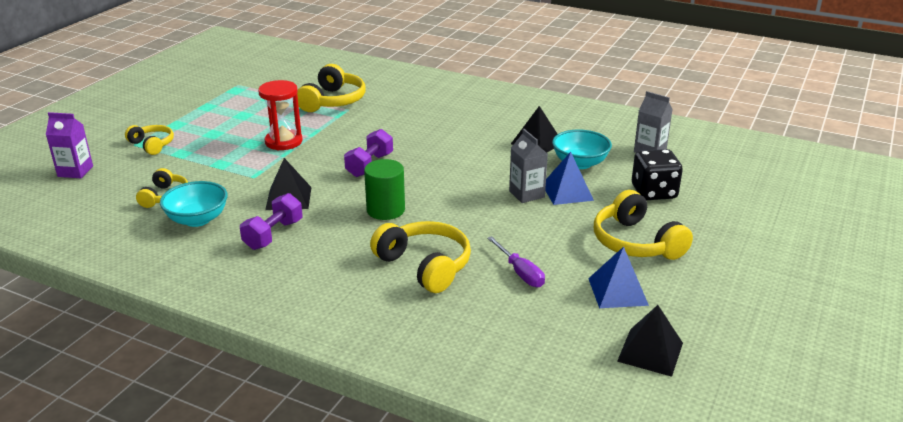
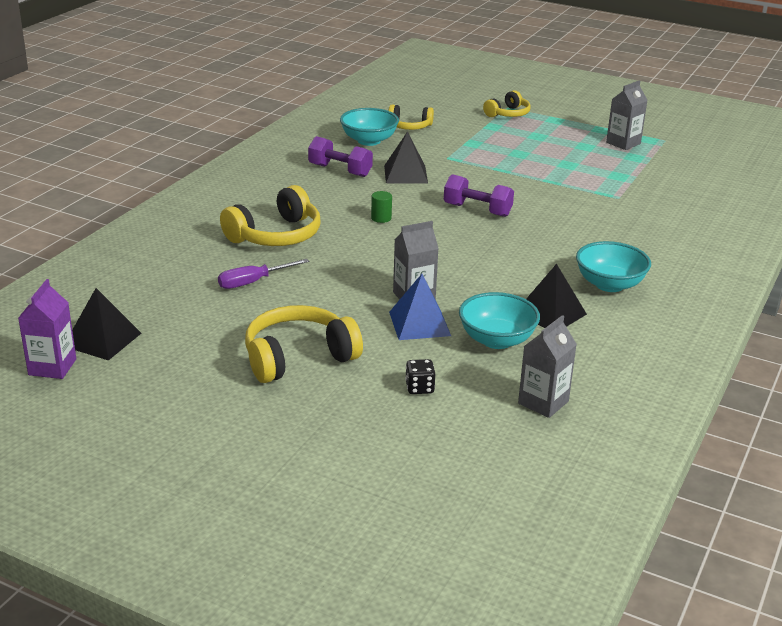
camera: 90 degrees right, 0 degrees up
purple carton [46,112,93,178] -> purple carton moved to [18,279,76,379]
red hourglass [258,80,303,150] -> none
yellow headphones [297,64,366,112] -> none
green cylinder [364,159,405,220] -> green cylinder [371,191,392,223], size x0.50
blue pyramid [588,247,649,308] -> none
black dice [632,149,683,200] -> black dice [405,359,435,394], size x0.49
none -> turquoise bowl [576,241,651,292]
none -> grey carton [606,80,648,150]

